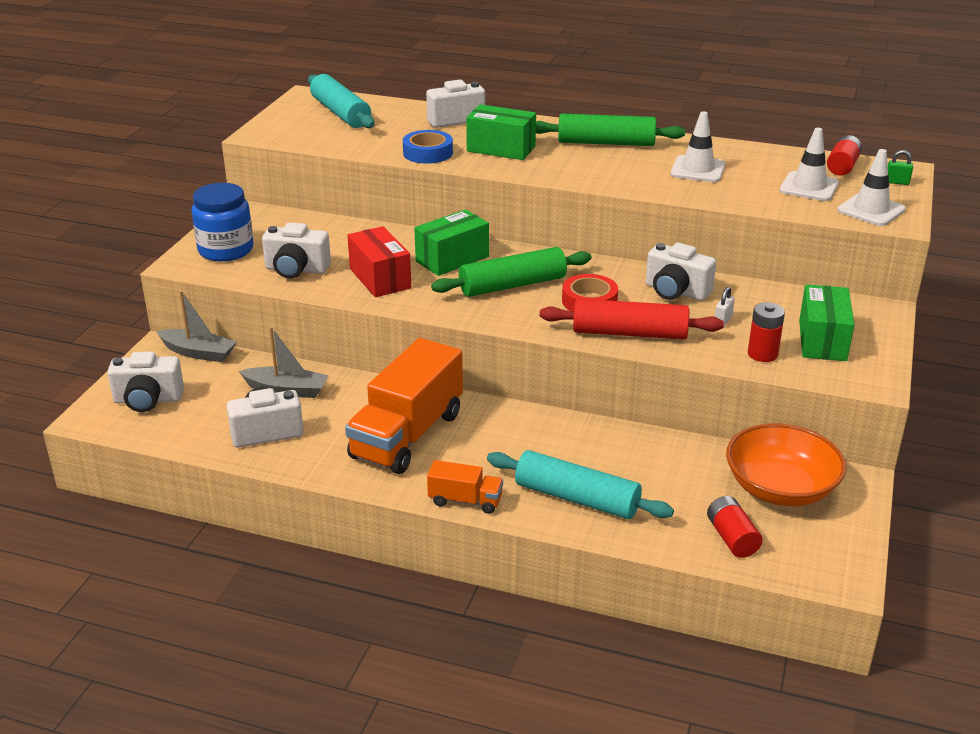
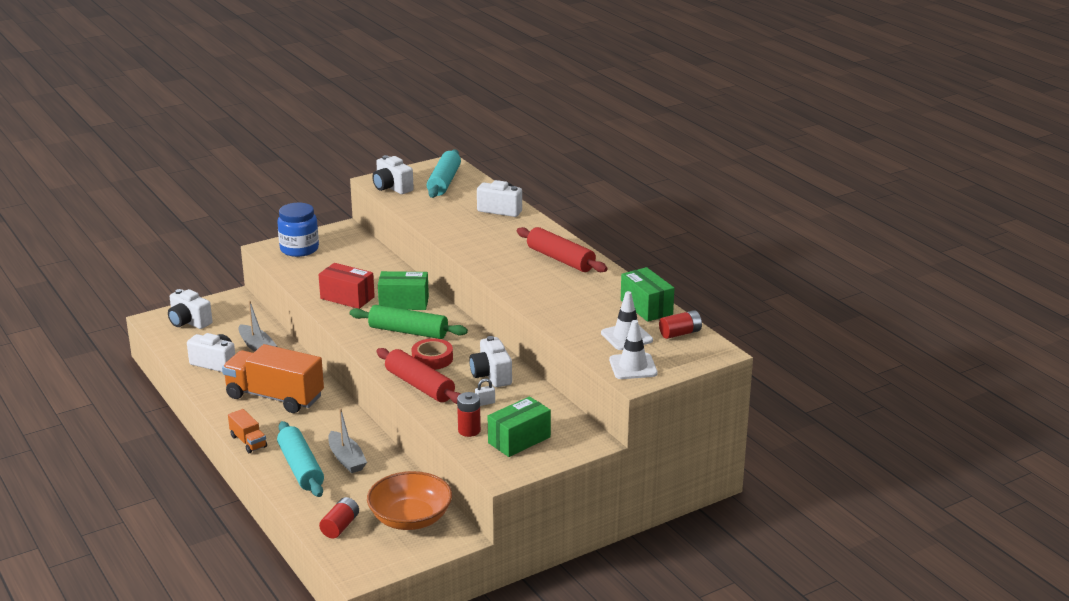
camera: 40 degrees right, 5 degrees down
grey boat [156,291,236,362] -> grey boat moved to [328,408,367,473]
white camera [262,222,331,279] -> white camera moved to [372,155,414,194]
orange truck [345,338,463,474] -> orange truck turned 45 degrees clockwise [222,344,324,413]
red box [347,226,412,297] -> red box turned 75 degrees counterclockwise [318,263,375,309]
blue tape [403,130,453,164] -> none
green box [466,104,536,160] -> green box moved to [621,267,674,322]
green rolling pin [536,114,685,146] -> red rolling pin [517,227,607,272]
white traffic cone [670,111,726,182] -> none
green padlock [888,150,913,185] -> none

